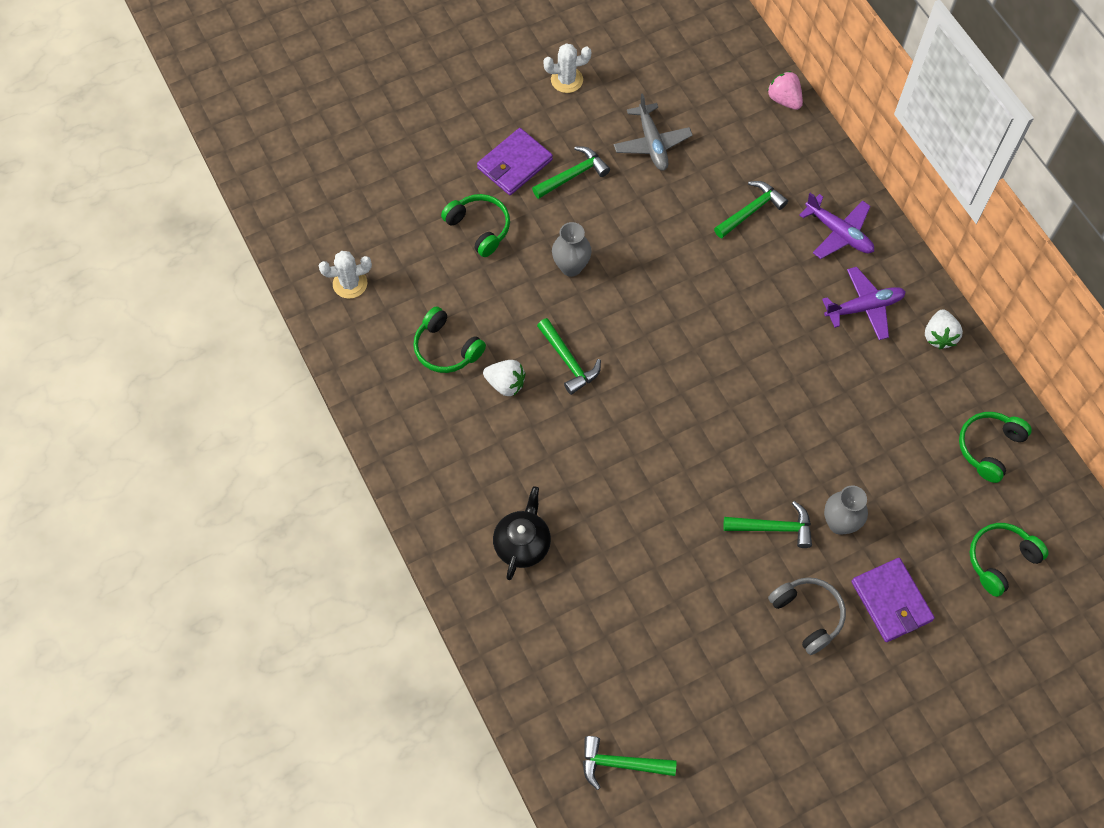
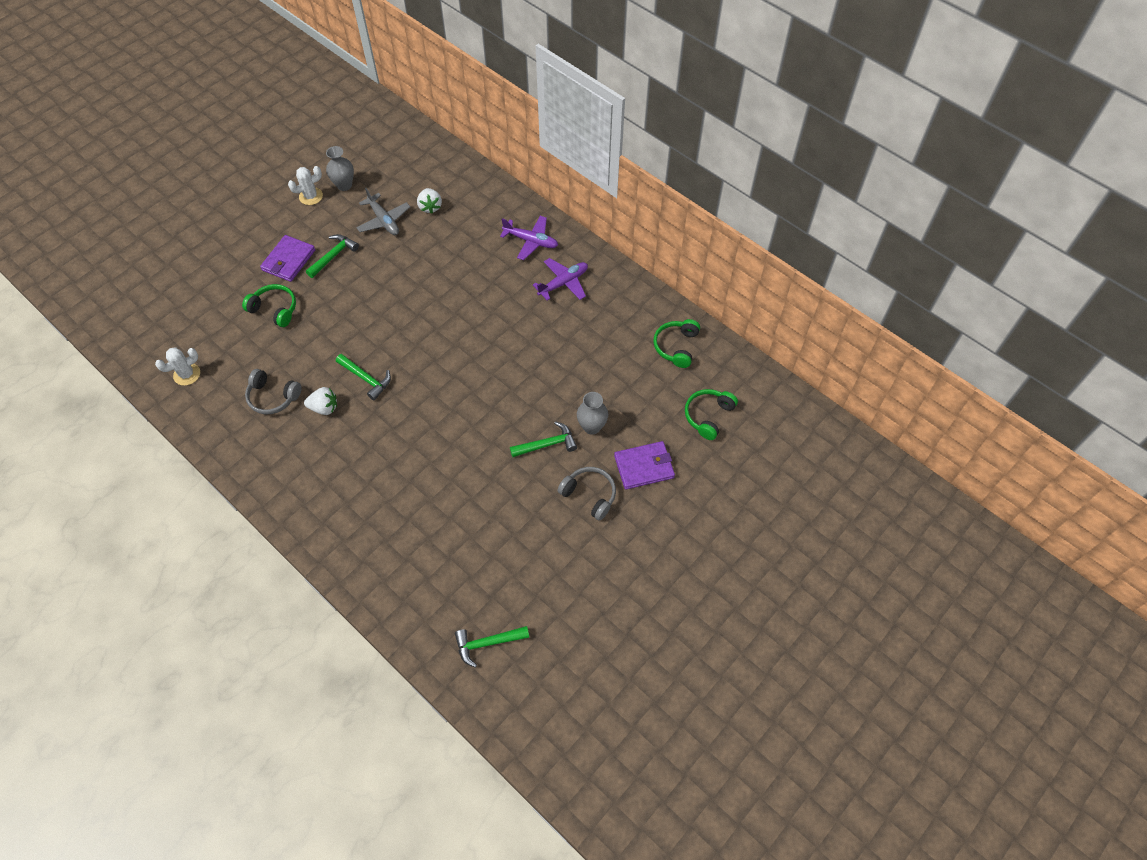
camera: 20 degrees left, 5 degrees down
green headphones [413,306,486,373] -> grey headphones [245,369,302,414]
black teapot [493,486,551,580] -> none
grey vase [552,222,592,277] -> grey vase moved to [326,146,354,191]
green hammer [714,181,788,238] -> none
pink strawberry [767,71,803,110] -> none
purple wallet [851,558,935,642] -> purple wallet turned 60 degrees counterclockwise [614,441,675,490]
white strawberry [925,309,963,349] -> white strawberry moved to [417,188,442,214]

